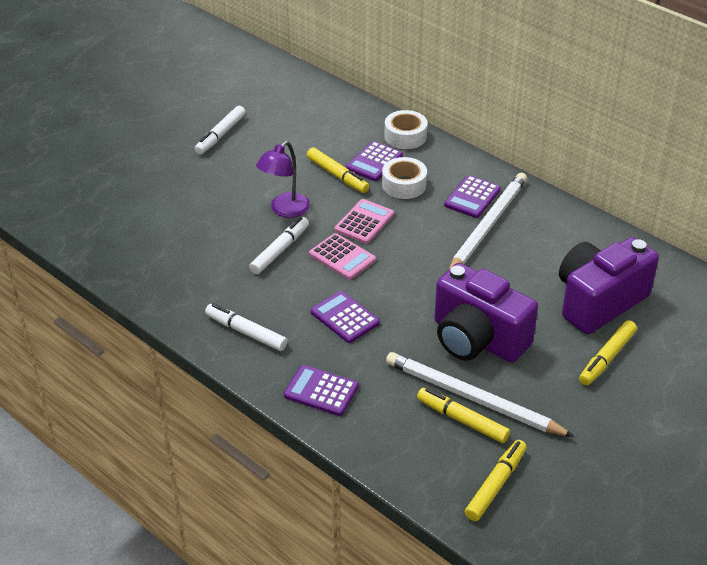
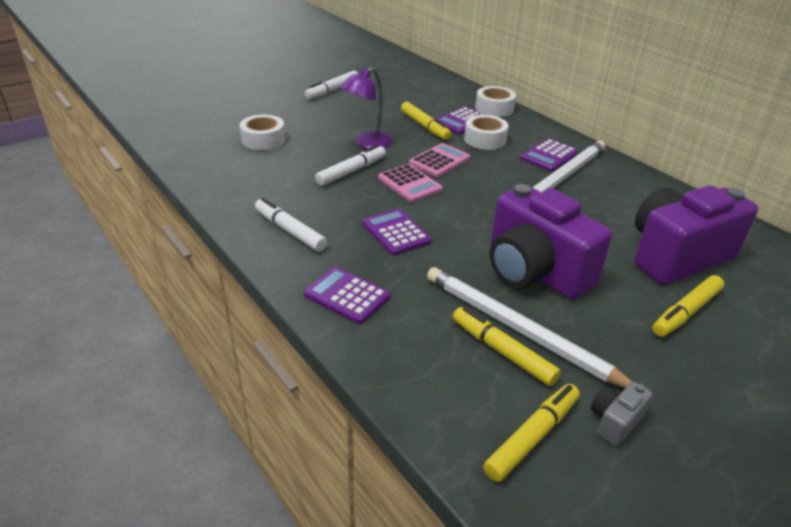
camera: 10 degrees right, 5 degrees down
none -> white tape [240,115,285,150]
none -> grey camera [591,382,653,447]

